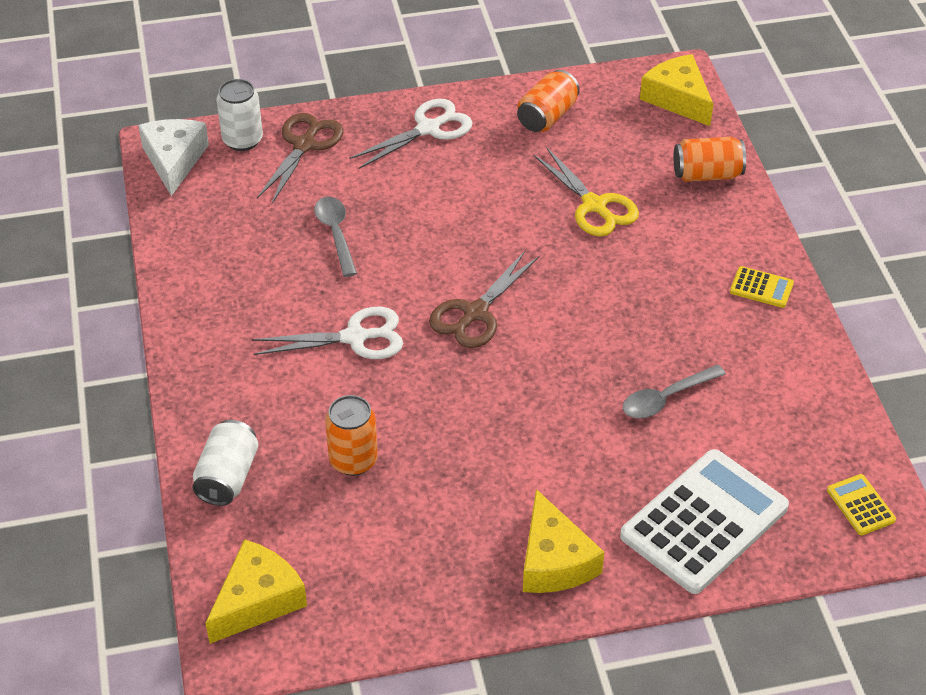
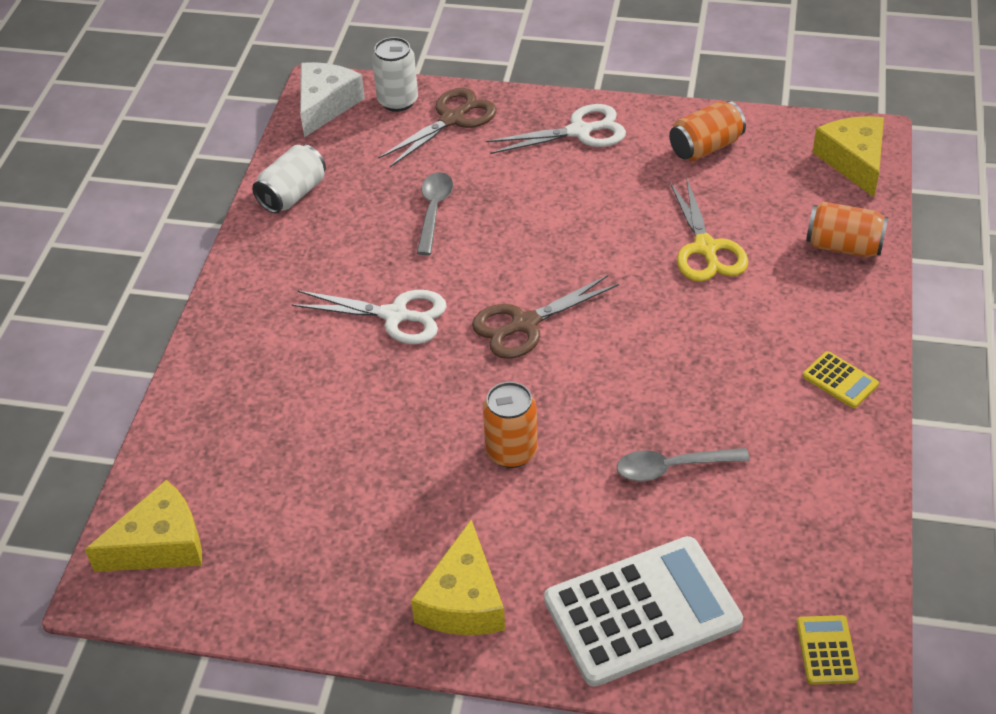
camera: 25 degrees right, 0 degrees up
white can [192,420,258,506] -> white can moved to [252,145,326,213]
orange can [325,395,378,476] -> orange can moved to [483,382,538,468]

